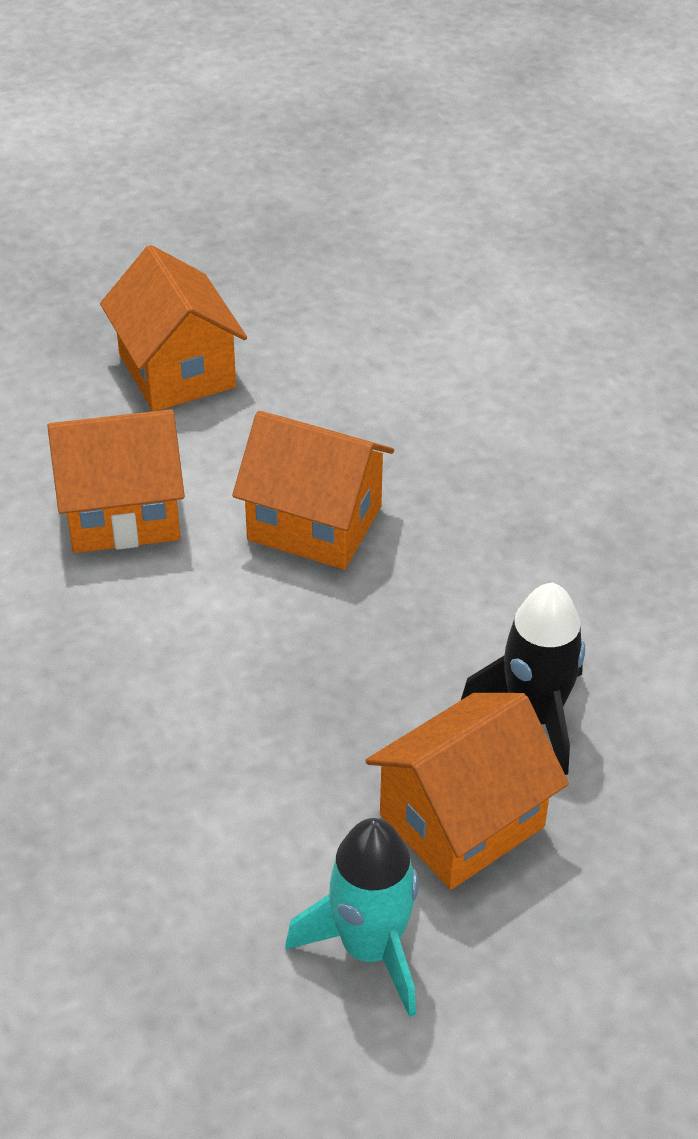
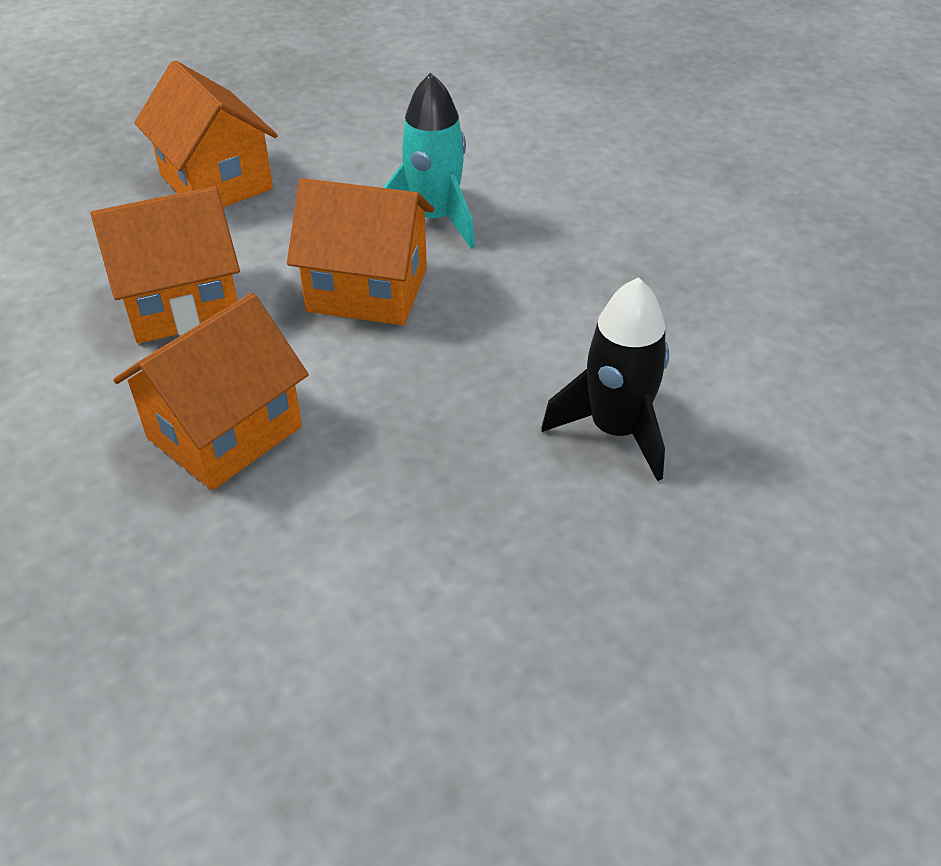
camera: 10 degrees left, 0 degrees up
turquoise rocket [285,818,418,1017] -> turquoise rocket moved to [383,72,475,249]
orange house [365,693,569,890] -> orange house moved to [113,293,309,490]

